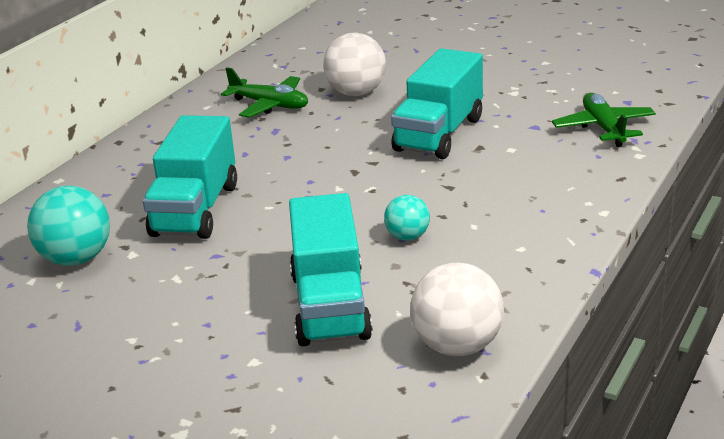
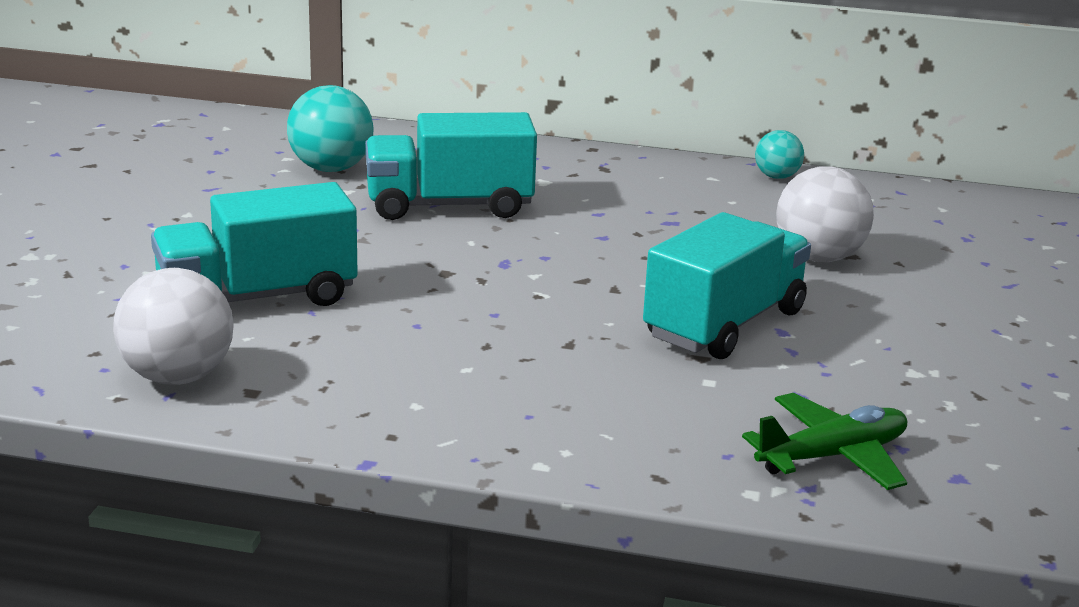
camera: 70 degrees right, 5 degrees down
green plane [221,67,308,118] -> none
turquoise ball [384,195,430,241] -> turquoise ball moved to [755,130,804,179]
turquoise truck [391,48,483,159] -> turquoise truck turned 120 degrees clockwise [643,212,811,359]

